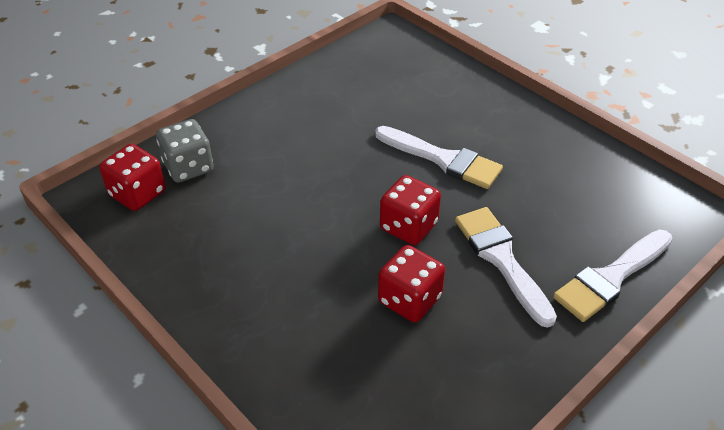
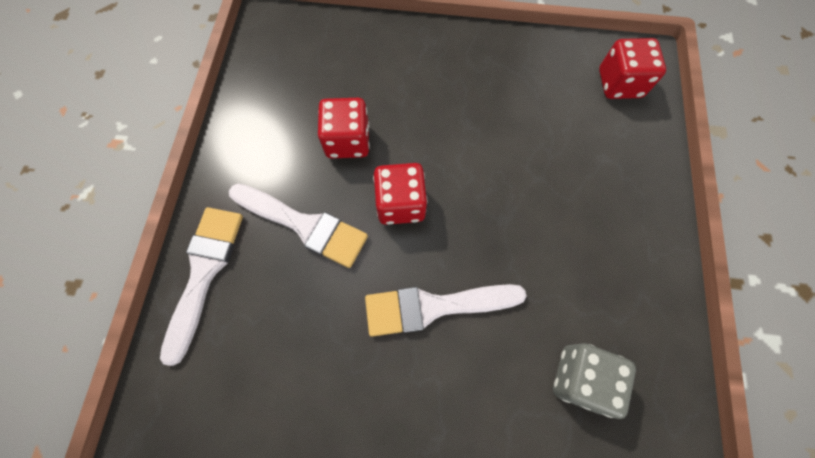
camera: 140 degrees right, 25 degrees up
grey dice [156,119,214,183] -> grey dice moved to [553,343,636,419]

